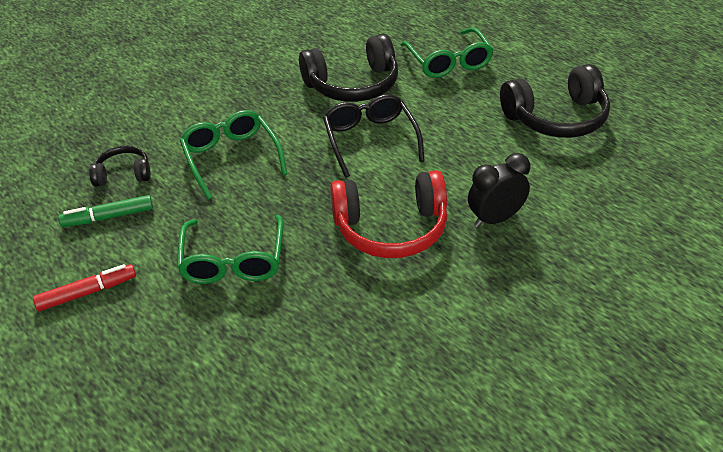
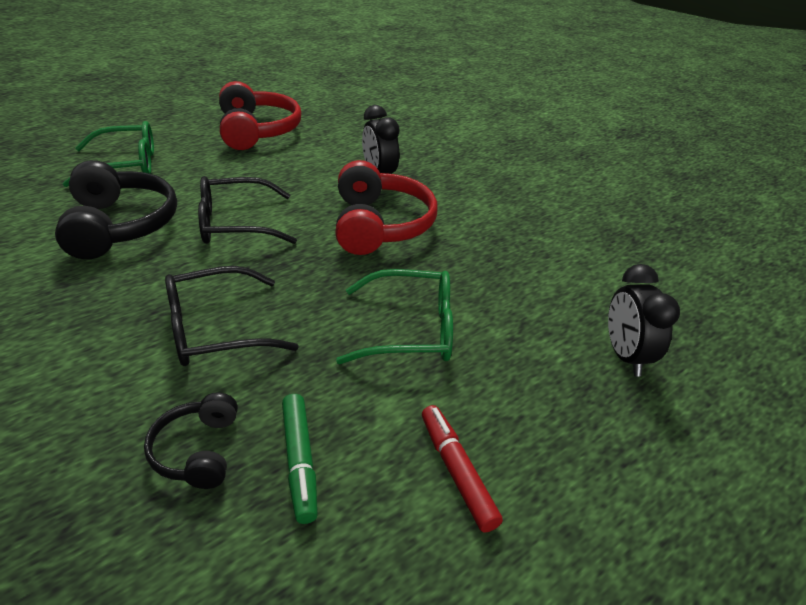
camera: 90 degrees left, 5 degrees down
green glasses [180,110,287,200] -> black glasses [165,266,299,366]
black headphones [500,64,610,138] -> red headphones [219,81,301,150]
none -> black clock [608,264,680,377]

